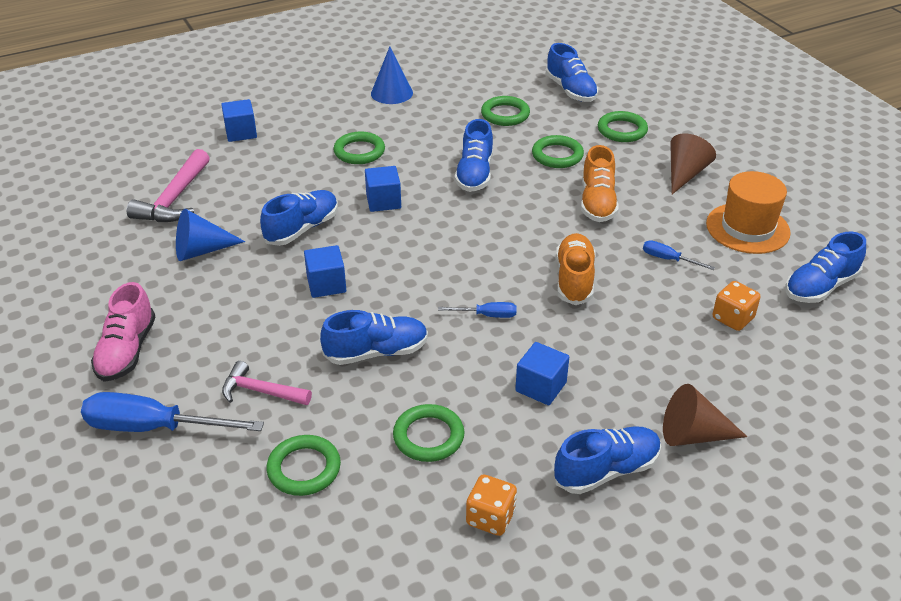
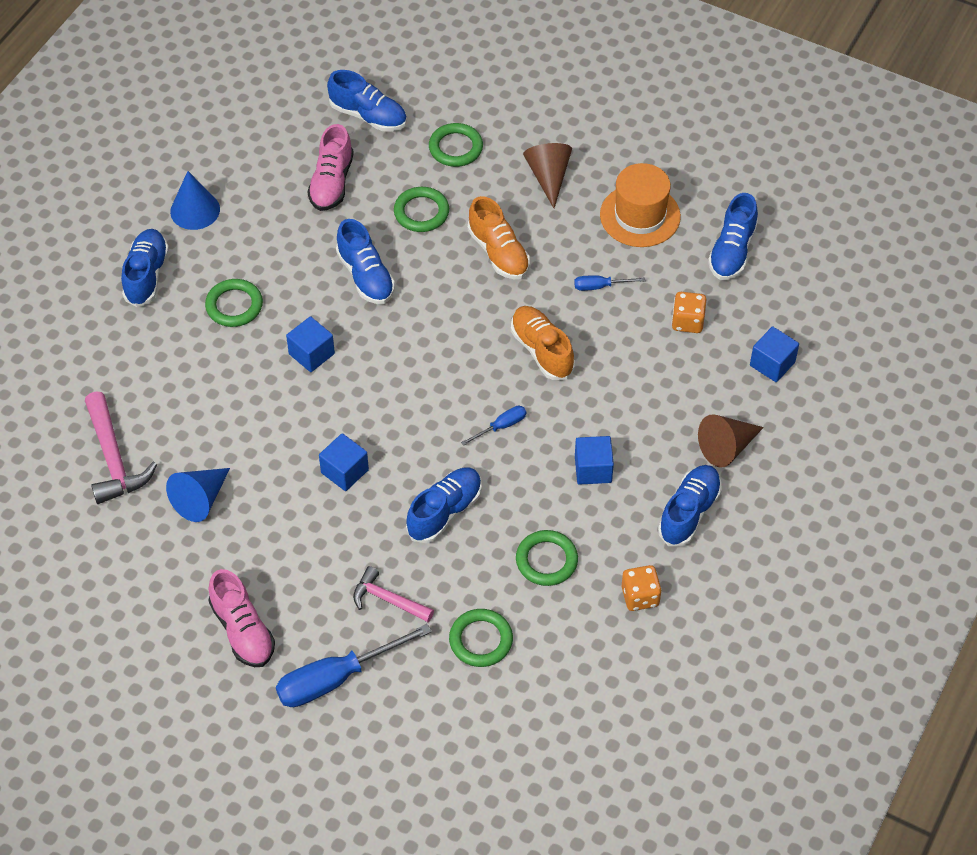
camera: 35 degrees left, 15 degrees up
blue cube [221,99,257,142] -> blue cube moved to [750,326,799,382]
pink hammer [222,361,312,405] -> pink hammer turned 45 degrees clockwise [353,566,434,622]
blue shoe [260,190,338,246] -> blue shoe moved to [121,229,169,307]
green ring [481,96,530,126] -> pink shoe [307,124,354,211]

